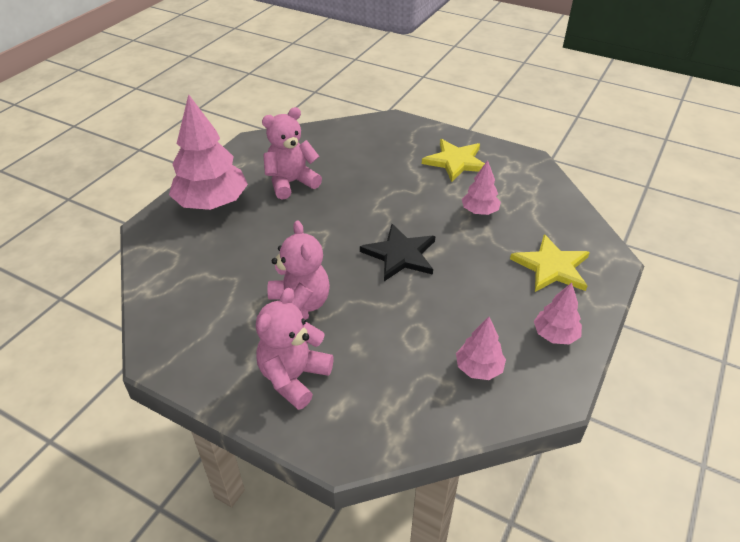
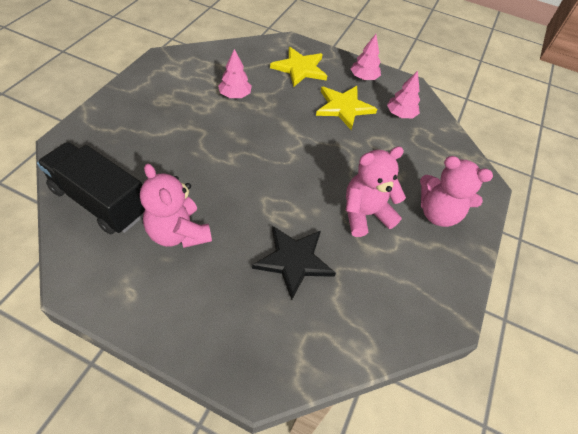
camera: 100 degrees left, 10 degrees up
pink tree [169,94,248,210] -> none
black star [360,224,435,281] -> black star moved to [252,226,336,300]
yellow star [422,139,485,182] -> yellow star moved to [316,86,377,130]
none -> black truck [37,142,145,234]

